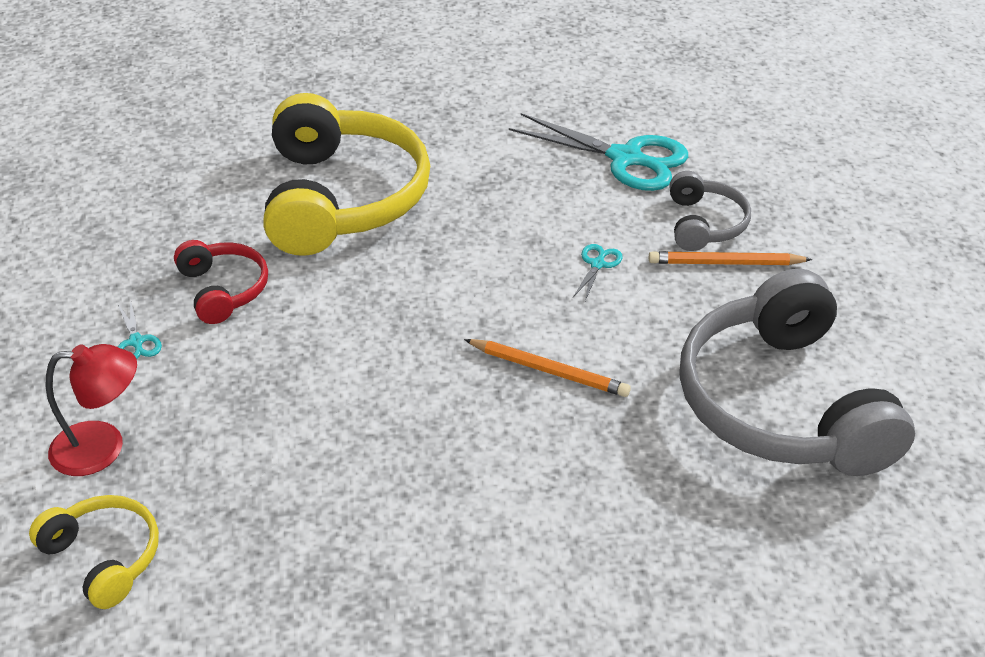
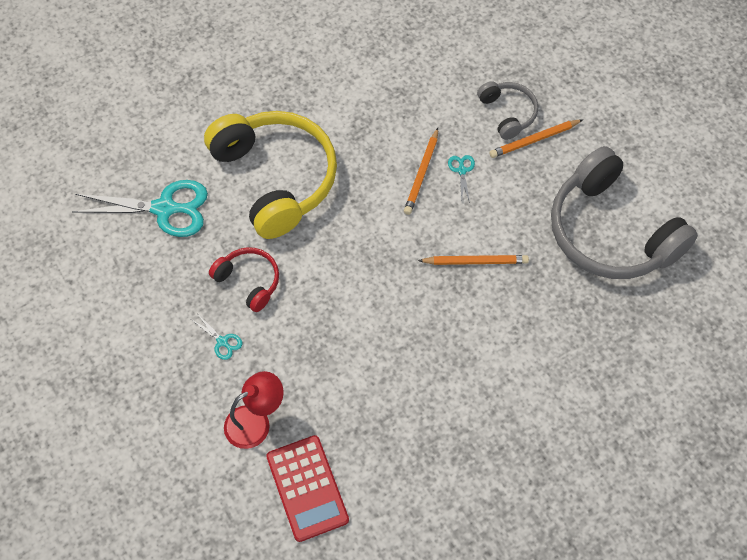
camera: 25 degrees left, 20 degrees up
yellow headphones [29,495,159,609] -> red calculator [266,435,349,542]
turquoise scissors [509,113,688,191] -> turquoise scissors moved to [72,180,208,237]
none -> orange pencil [404,128,438,215]

